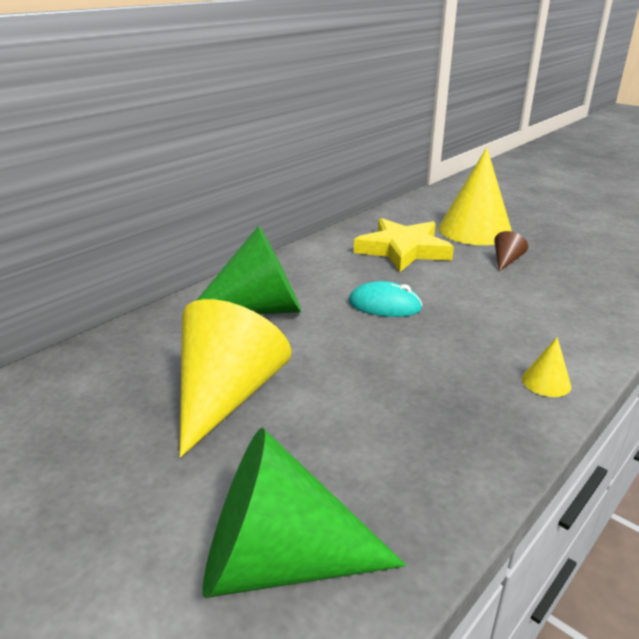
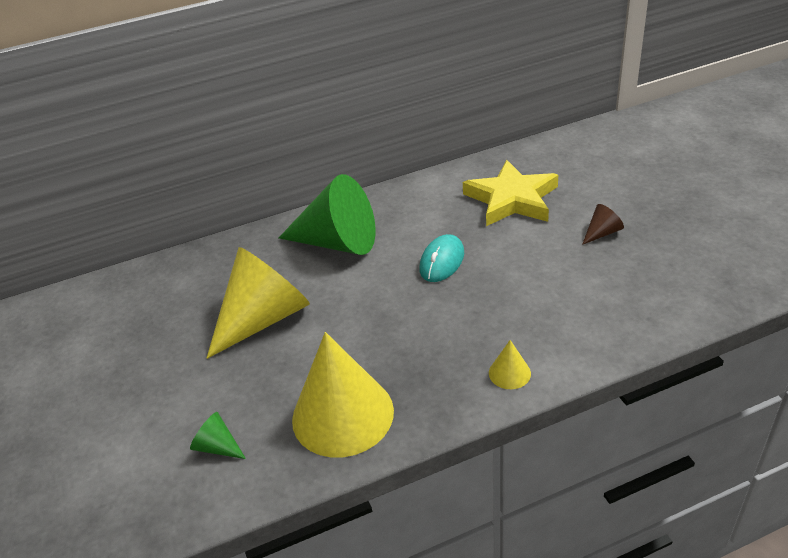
camera: 30 degrees right, 10 degrees up
green cone [203,428,407,598] -> green cone [190,412,246,459], size x0.42
turquoise mouse [349,281,423,317] -> turquoise mouse turned 75 degrees clockwise [419,234,464,282]
yellow cone [439,147,512,245] -> yellow cone moved to [292,332,394,457]

